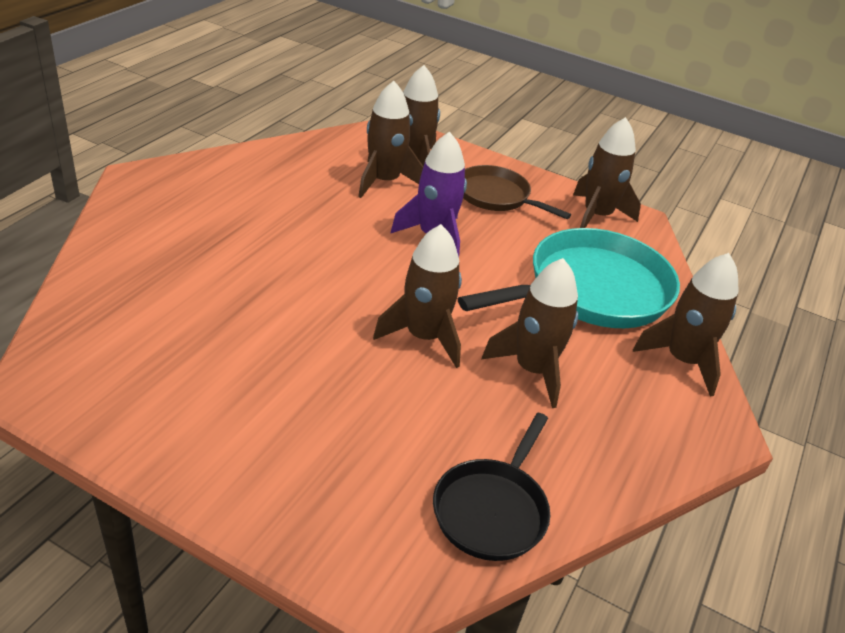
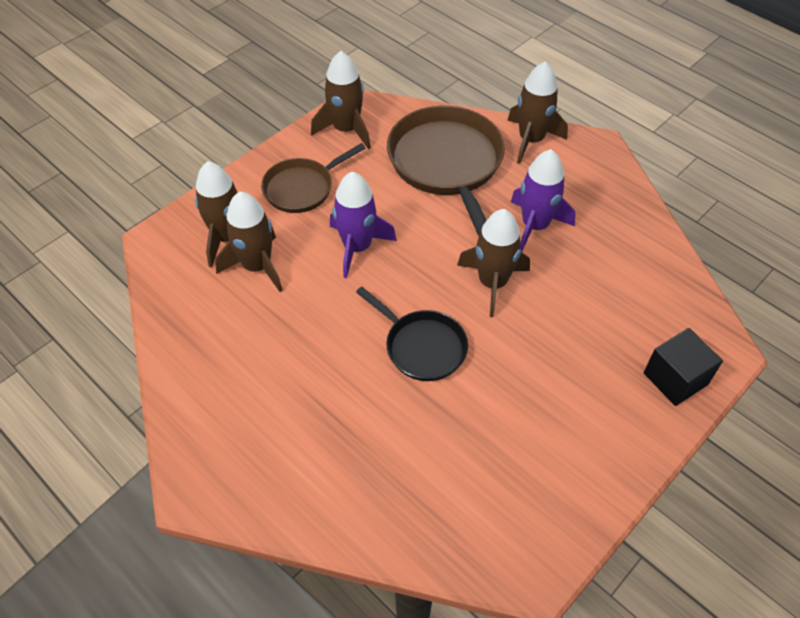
camera: 70 degrees left, 15 degrees up
black pan [433,413,550,561] -> black pan moved to [356,287,468,381]
turquoise pan [458,228,680,328] -> brown pan [387,106,505,236]
brown rocket [482,258,578,408] -> purple rocket [511,149,575,252]
none -> black cube [644,328,723,406]

